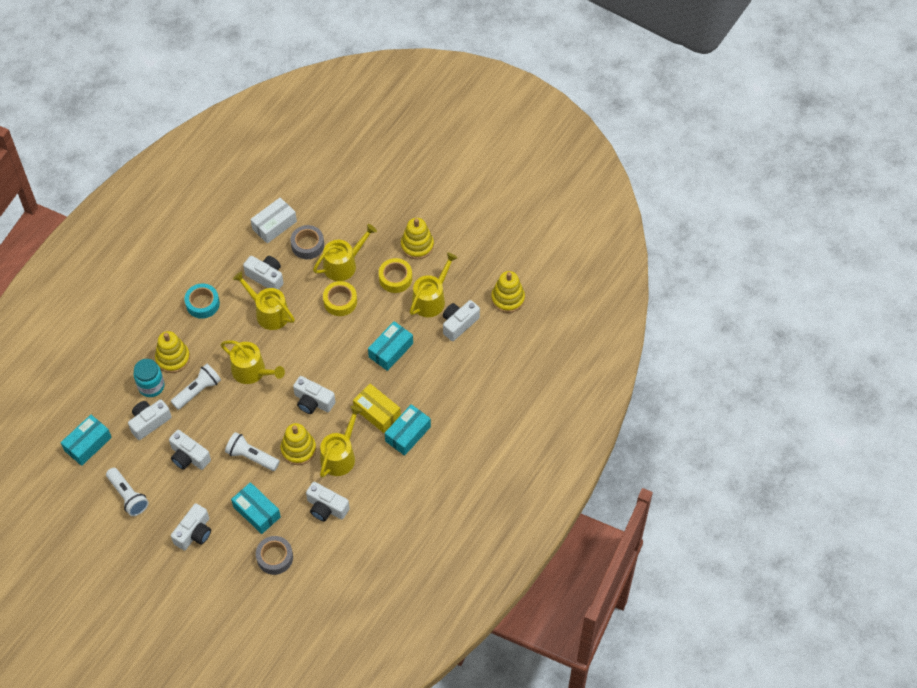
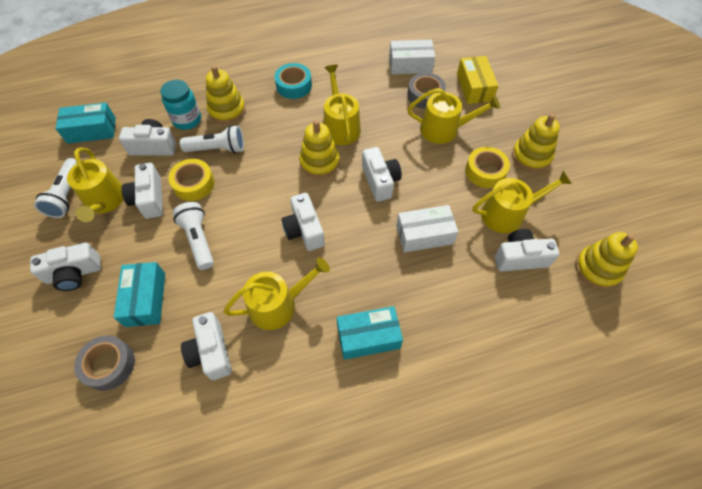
camera: 40 degrees right, 0 degrees up
yellow watering can [221,340,285,384] -> yellow watering can moved to [67,147,124,222]
white camera [243,256,284,290] -> white camera moved to [362,147,402,202]
yellow stacking toy [281,423,316,465] -> yellow stacking toy moved to [299,120,339,178]
yellow tape [323,281,357,316] -> yellow tape moved to [169,159,215,201]
yellow box [353,384,401,433] -> yellow box moved to [457,56,499,104]
turquoise box [368,321,413,371] -> white box [396,205,458,253]

